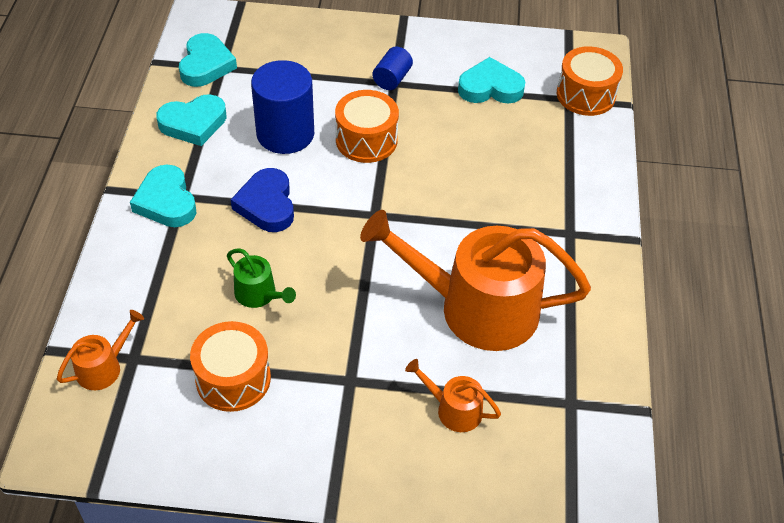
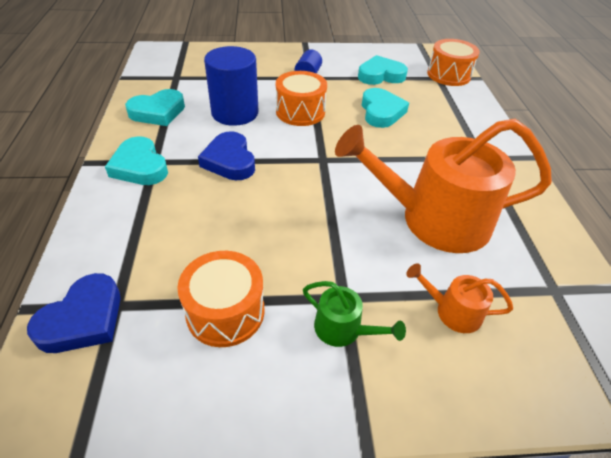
camera: 10 degrees left, 5 degrees down
orange watering can [57,310,144,390] -> blue heart [27,273,121,353]
turquoise heart [179,33,237,87] -> turquoise heart moved to [362,88,409,128]
green watering can [227,248,296,308] -> green watering can moved to [303,281,406,347]

